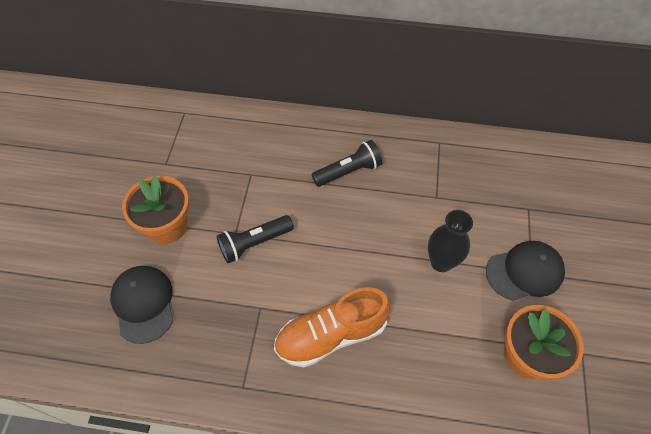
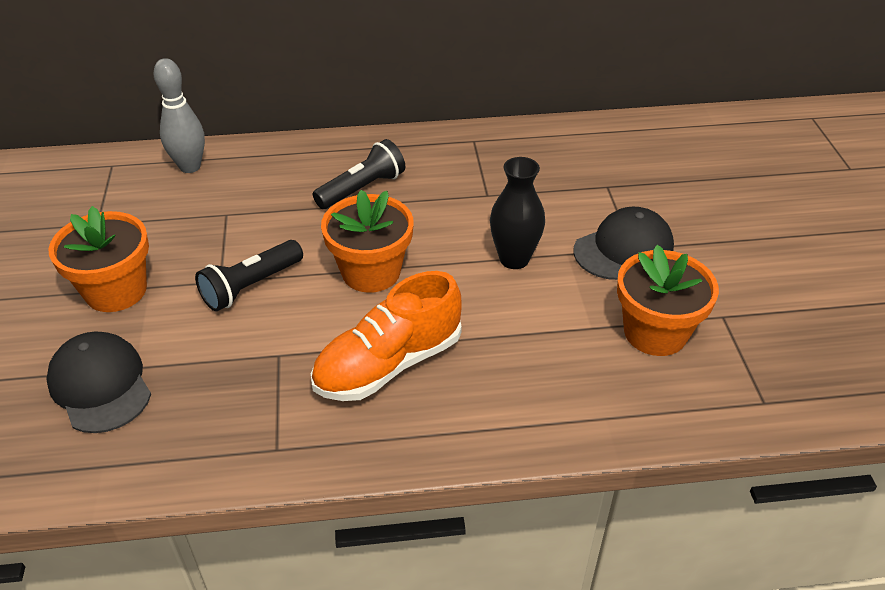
camera: 15 degrees left, 15 degrees down
none -> grey bowling pin [154,58,205,173]
none -> orange flower pot [321,190,414,293]

